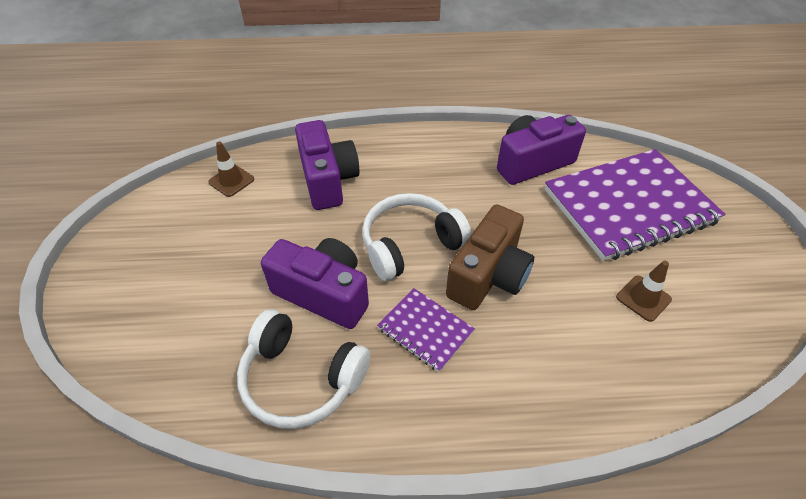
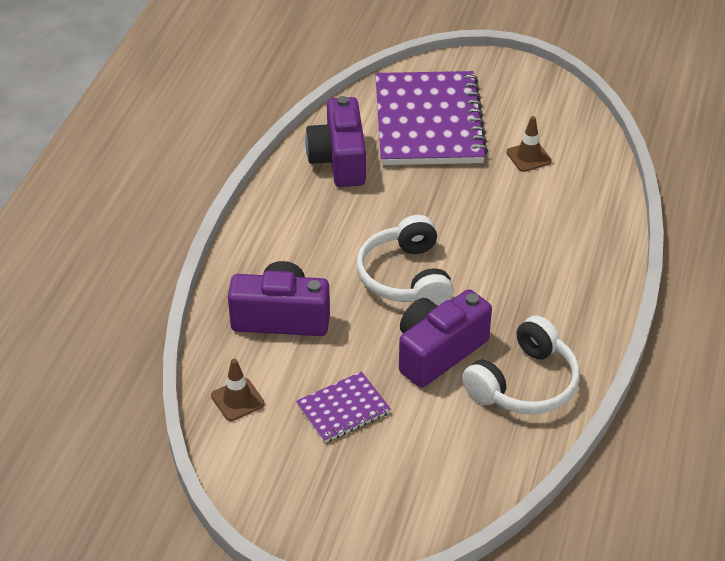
camera: 70 degrees left, 5 degrees down
purple notebook [377,288,475,372] -> purple notebook moved to [296,371,391,443]
brown camera [446,204,534,310] -> none

